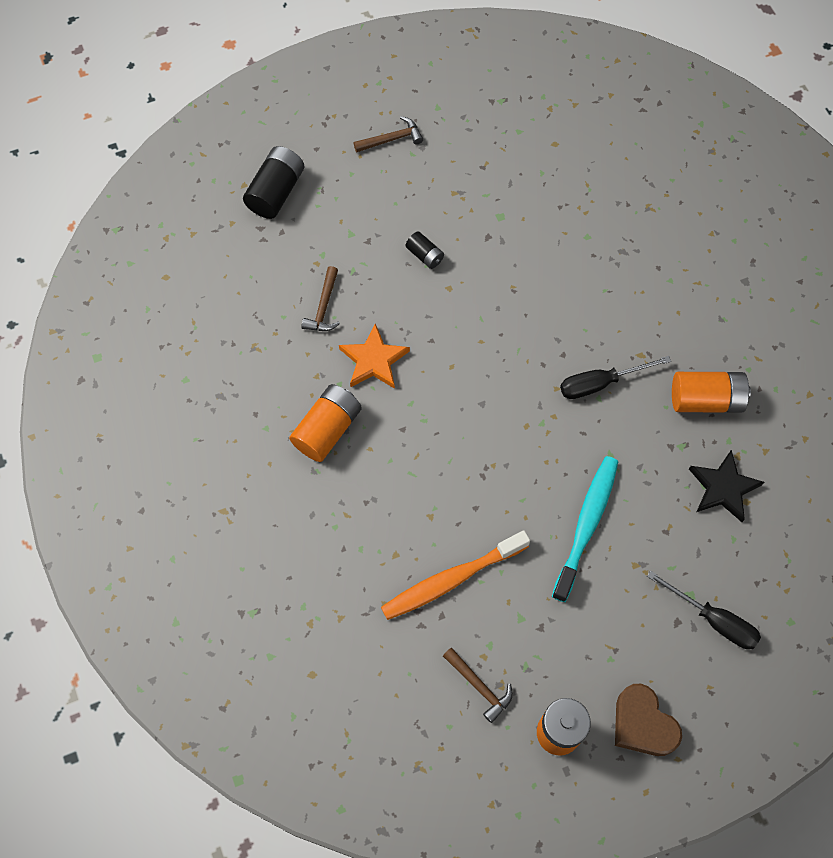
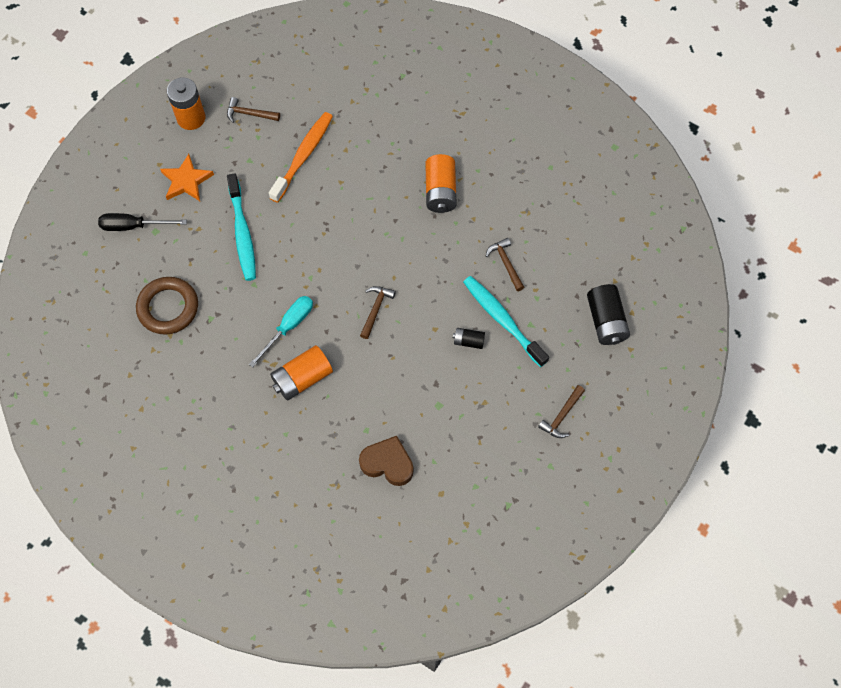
camera: 145 degrees right, 0 degrees up
orange star [339,323,410,389] -> orange star moved to [160,154,214,201]
black screwdriver [560,356,671,399] -> turquoise screwdriver [249,296,313,368]
brown heart [615,684,682,756] -> brown heart moved to [359,436,414,486]
orange battery [672,372,751,413] -> orange battery moved to [270,345,333,401]
black star [689,450,764,522] -> brown ring [136,277,198,335]
none -> brown hammer [360,286,396,339]
none -> turquoise toothbrush [463,276,549,367]

